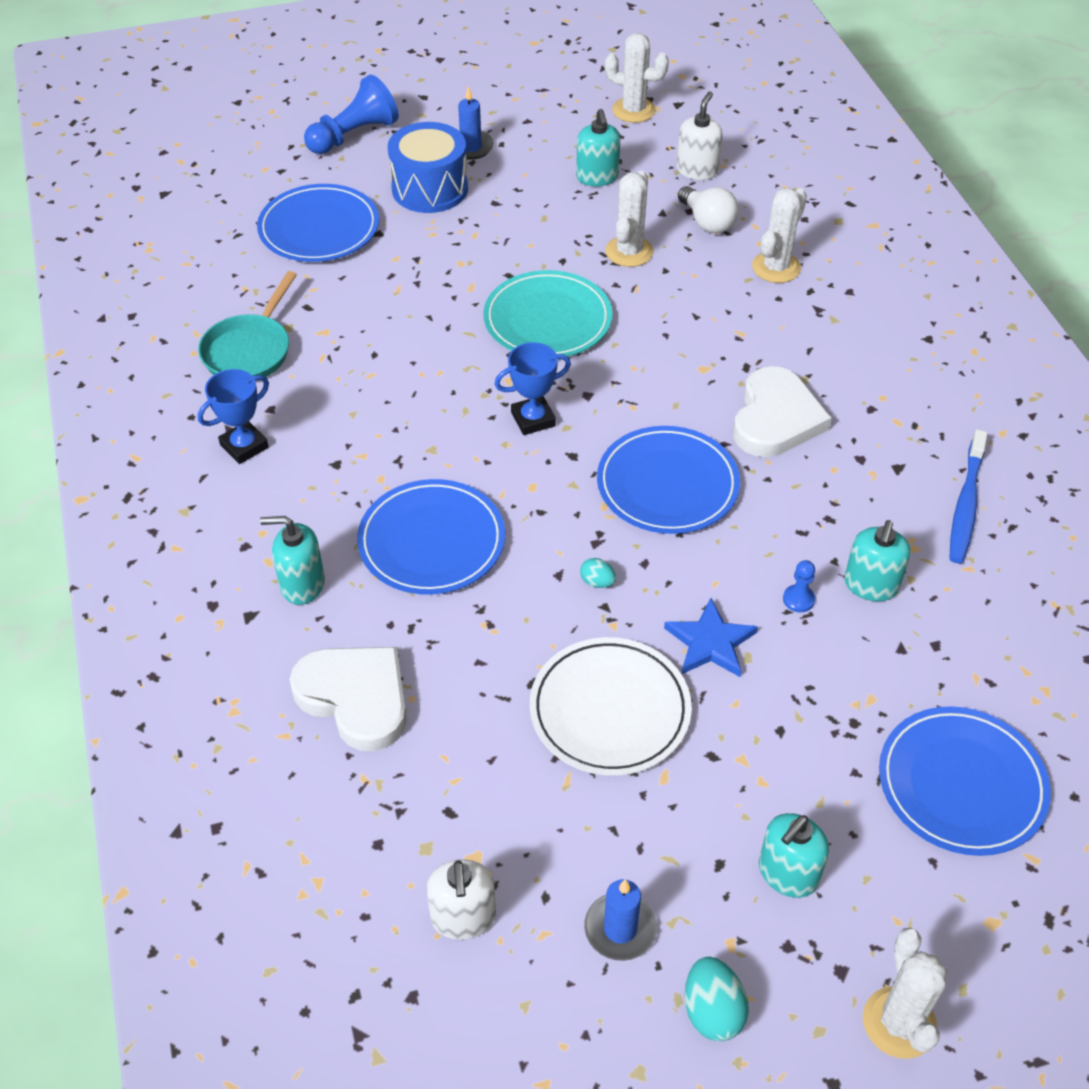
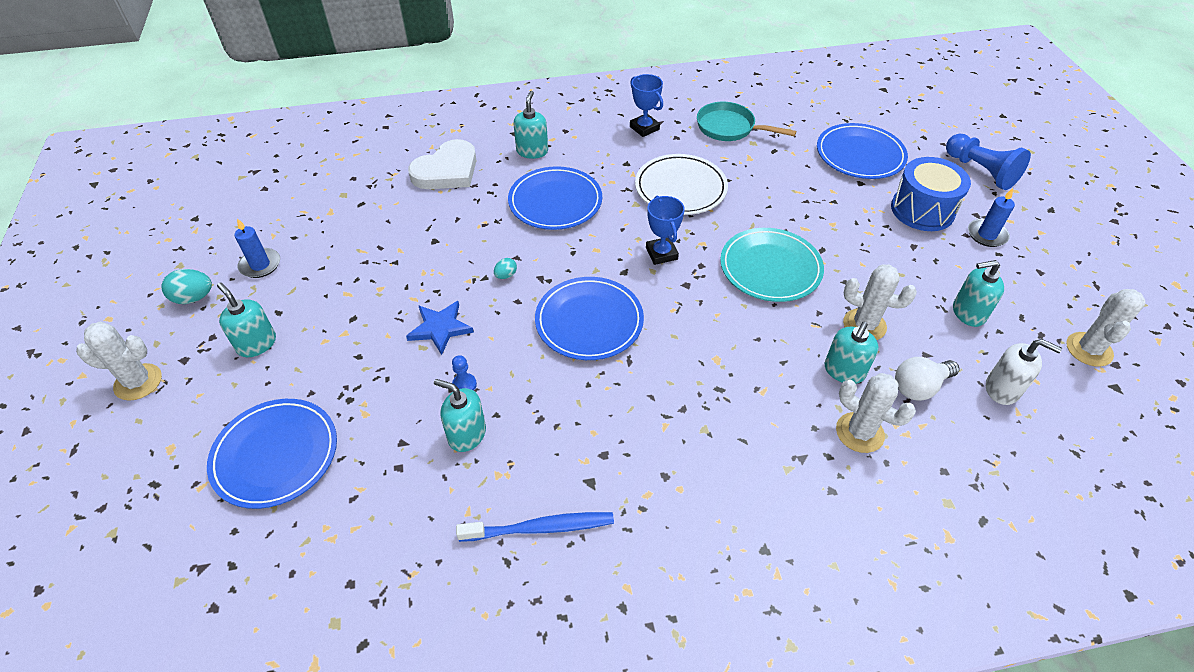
camera: 95 degrees right, 0 degrees up
white soap dispenser [426,859,496,940] -> none
white plate [530,637,692,776] -> white plate moved to [635,154,728,215]
white heart [733,366,832,457] -> none
blue toothbrush [949,429,988,564] -> blue toothbrush turned 150 degrees clockwise [456,512,614,542]
none -> turquoise soap dispenser [825,322,879,384]

